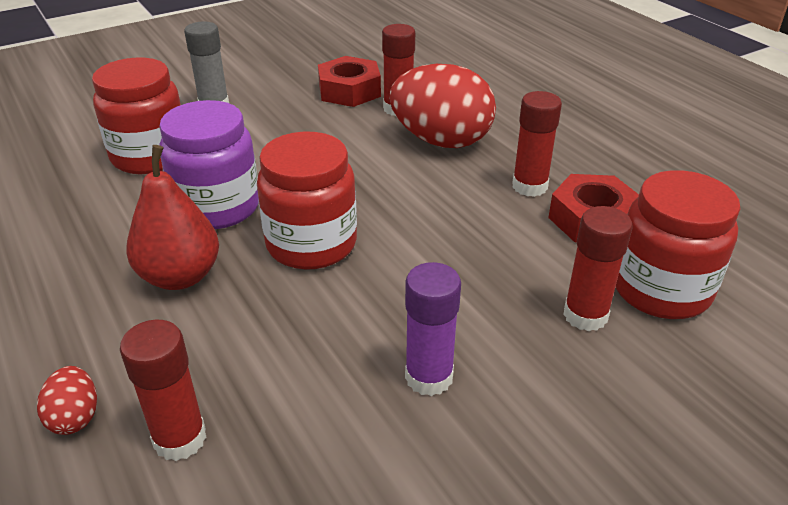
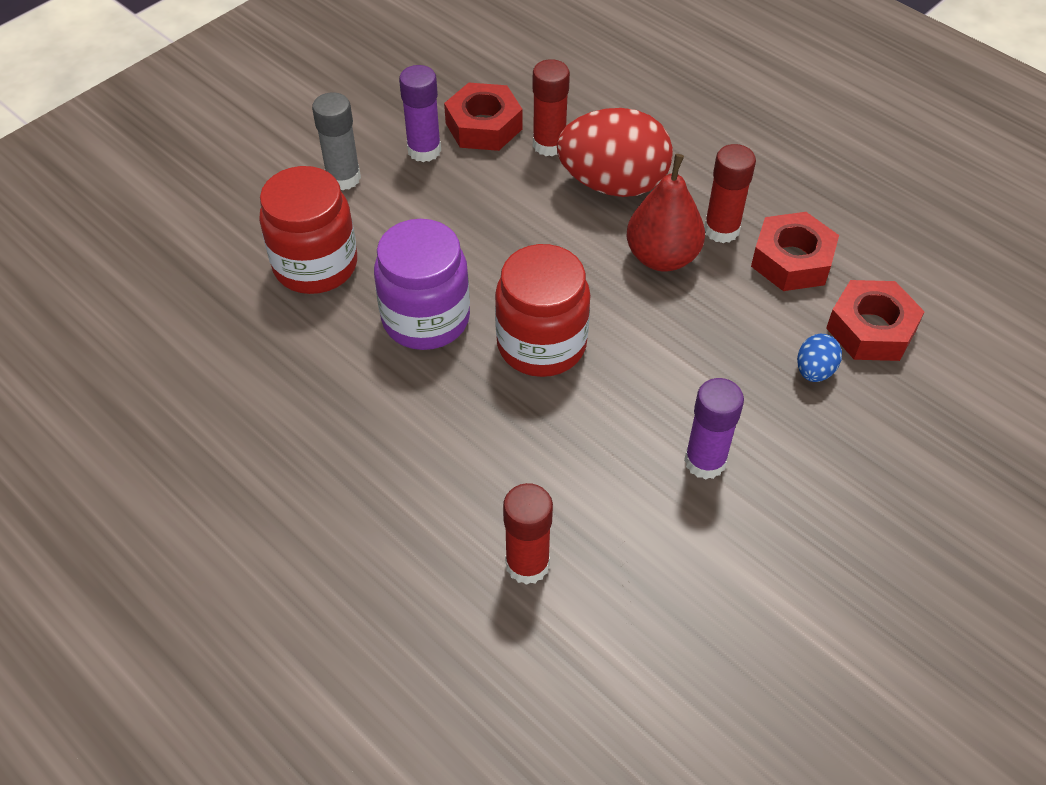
camera: 15 degrees left, 15 degrees up
red egg [37,366,97,435] -> none
red pear [126,145,219,290] -> red pear moved to [627,154,705,272]
red glue stick [563,206,633,331] -> blue egg [797,334,842,382]
red jar [616,170,741,319] -> red nut [826,280,925,361]
none -> purple glue stick [399,65,441,162]

